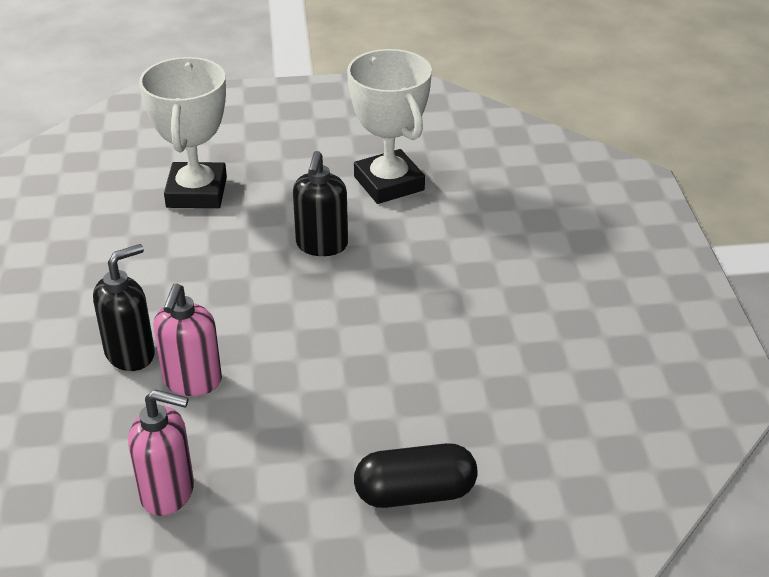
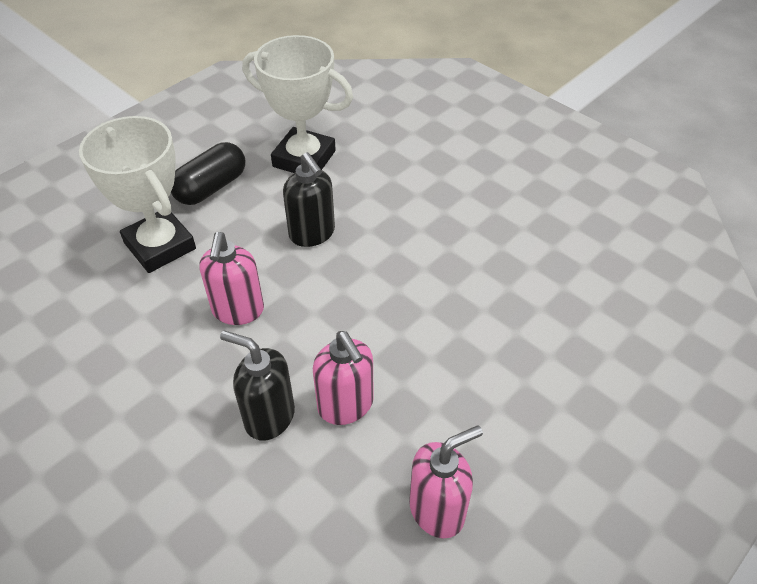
camera: 40 degrees left, 10 degrees up
black soap dispenser [93,244,155,371] -> black soap dispenser turned 75 degrees counterclockwise [220,331,295,441]
black capsule [354,443,478,508] -> black capsule moved to [171,142,245,205]
none -> pink soap dispenser [199,232,264,325]

